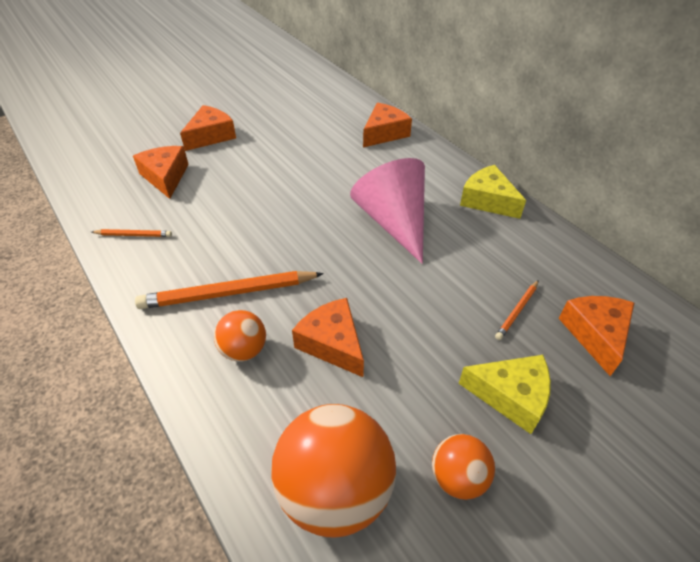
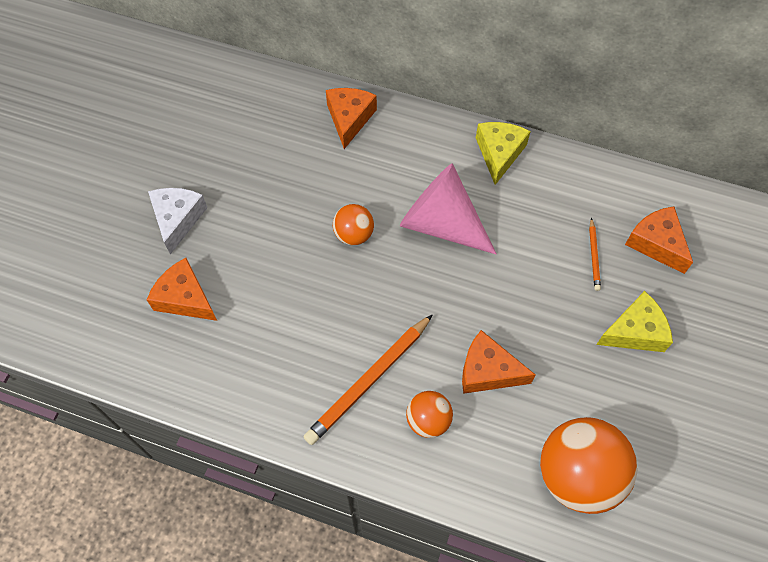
camera: 35 degrees left, 15 degrees up
orange pencil [92,229,172,237] -> none
orange cheese [180,105,236,151] -> white cheese [148,188,208,254]
orange ball [432,434,495,500] -> orange ball moved to [333,204,374,245]
yellow cheese [460,165,526,219] -> yellow cheese turned 90 degrees clockwise [476,122,531,185]

